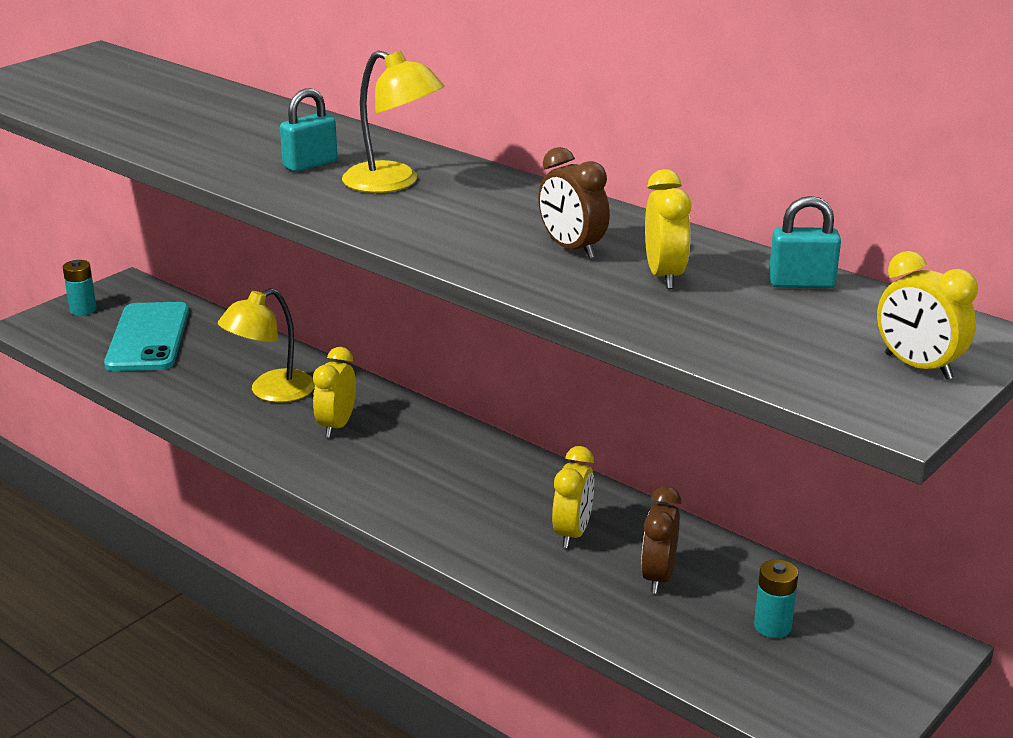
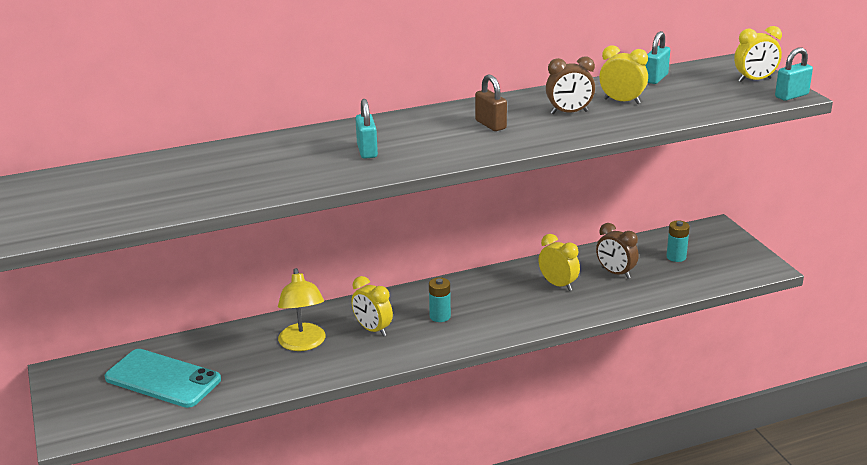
camera: 60 degrees left, 0 degrees up
turquoise battery [63,260,97,316] -> turquoise battery moved to [429,277,451,322]
yellow lamp [342,50,445,193] -> none
none -> brown padlock [475,74,507,131]
none -> turquoise padlock [775,47,813,101]

